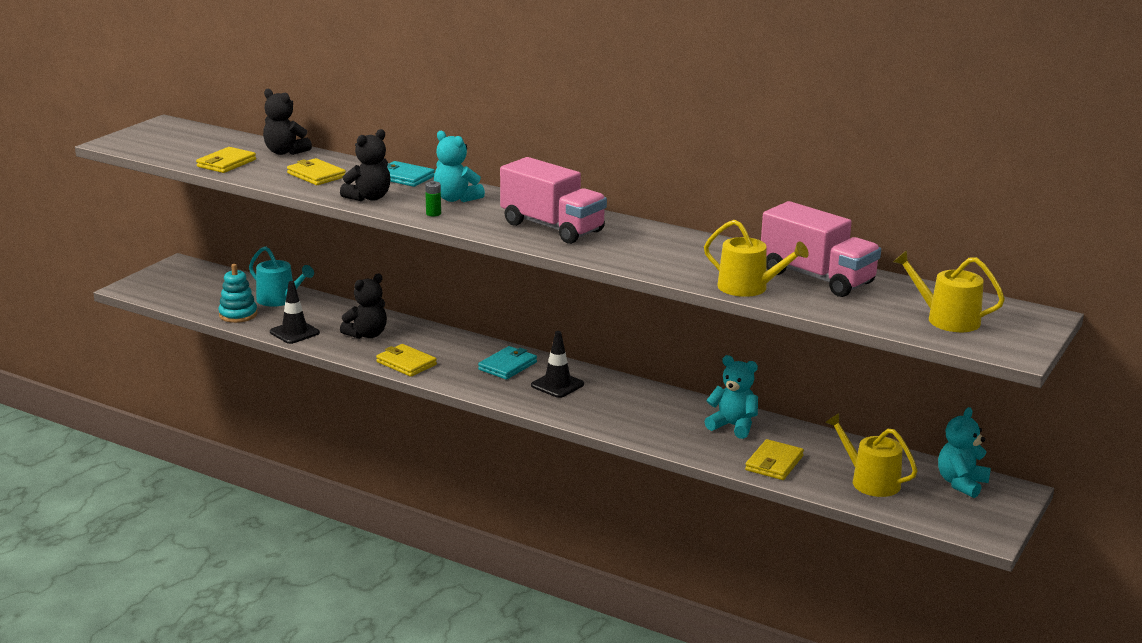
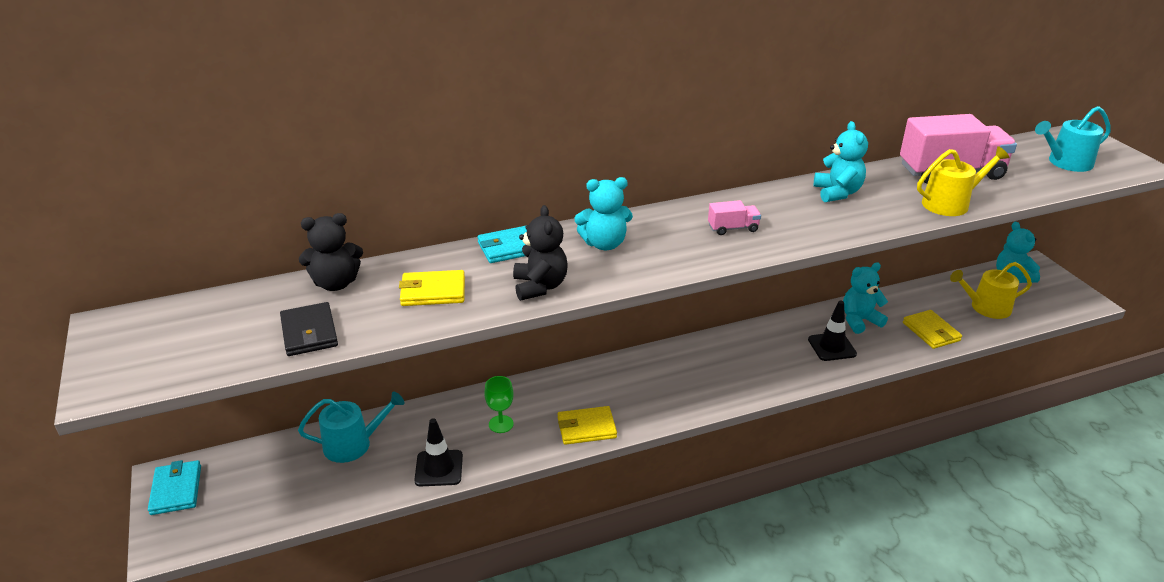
camera: 50 degrees left, 10 degrees up
yellow wallet [196,147,256,173] -> black wallet [280,302,338,356]
turquoise stacking toy [218,264,257,323] -> none
black teddy bear [340,274,387,339] -> green goblet [484,376,514,433]
green battery [425,181,441,216] -> none
turquoise wallet [478,346,537,380] -> turquoise wallet moved to [148,460,201,515]
pink truck [500,157,607,244] -> pink truck [708,200,761,235], size x0.44
black traffic cone [531,331,584,398] -> black traffic cone moved to [808,301,857,361]
yellow watering can [893,250,1005,332] -> turquoise watering can [1035,106,1111,172]
none -> turquoise teddy bear [814,121,868,202]

